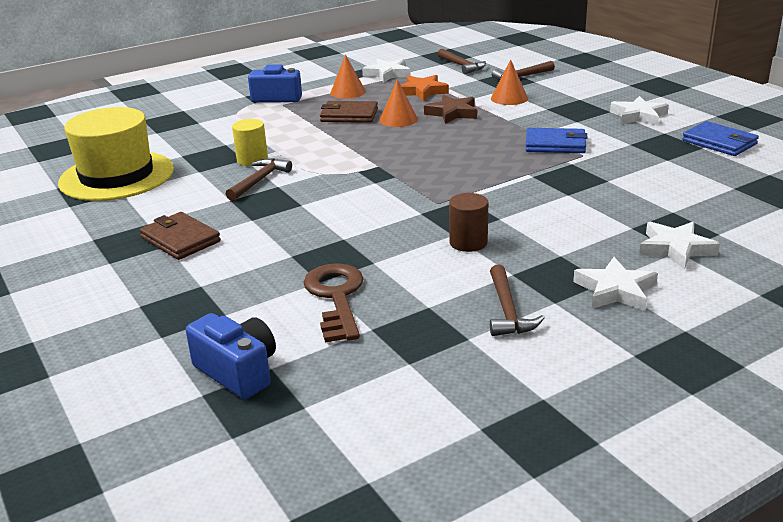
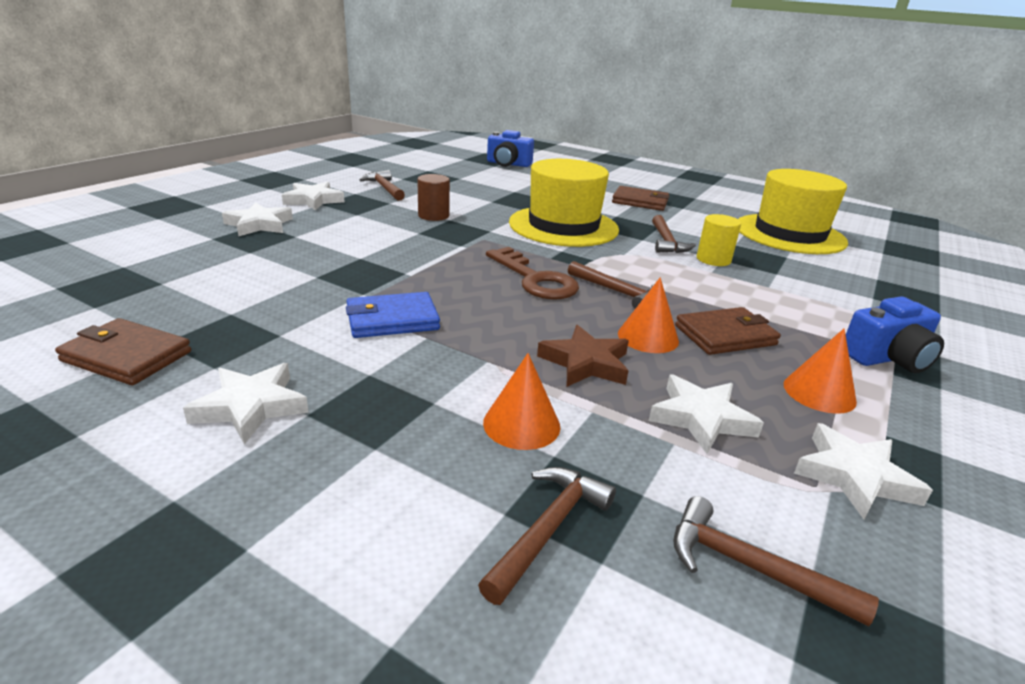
camera: 150 degrees right, 0 degrees up
brown key [303,263,364,343] -> brown key moved to [486,247,579,300]
orange star [401,75,449,101] -> white star [649,374,764,454]
blue wallet [682,121,759,156] -> brown wallet [55,318,191,385]
none -> yellow hat [509,159,619,247]
none -> brown hammer [568,261,654,309]

